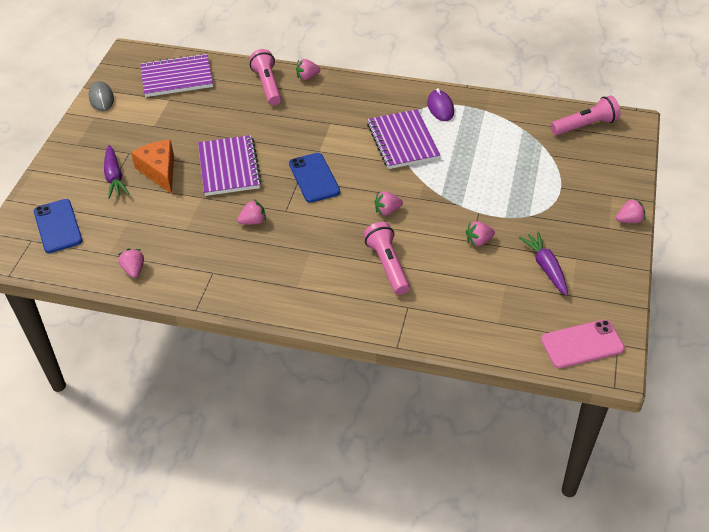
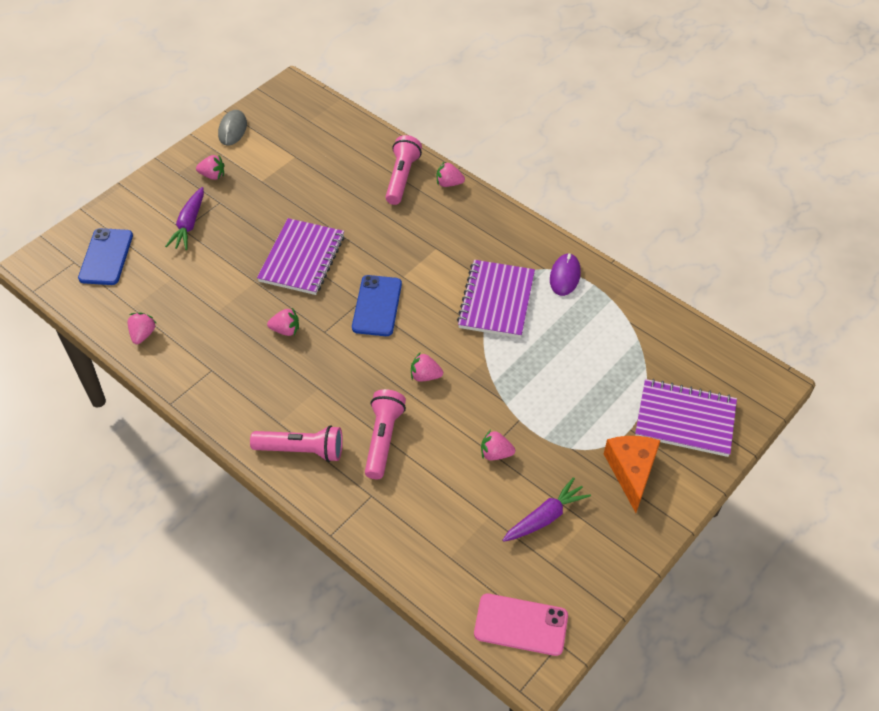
camera: 25 degrees right, 5 degrees up
orange cheese [131,140,174,194] -> orange cheese moved to [604,436,661,513]
purple notebook [140,53,213,97] -> purple notebook moved to [635,379,737,457]
purple carrot [519,231,568,296] -> purple carrot turned 45 degrees clockwise [502,477,591,542]
pink flashlight [551,95,620,135] -> pink flashlight moved to [250,425,343,462]
pink strawberry [616,198,645,223] -> pink strawberry moved to [196,155,225,180]

